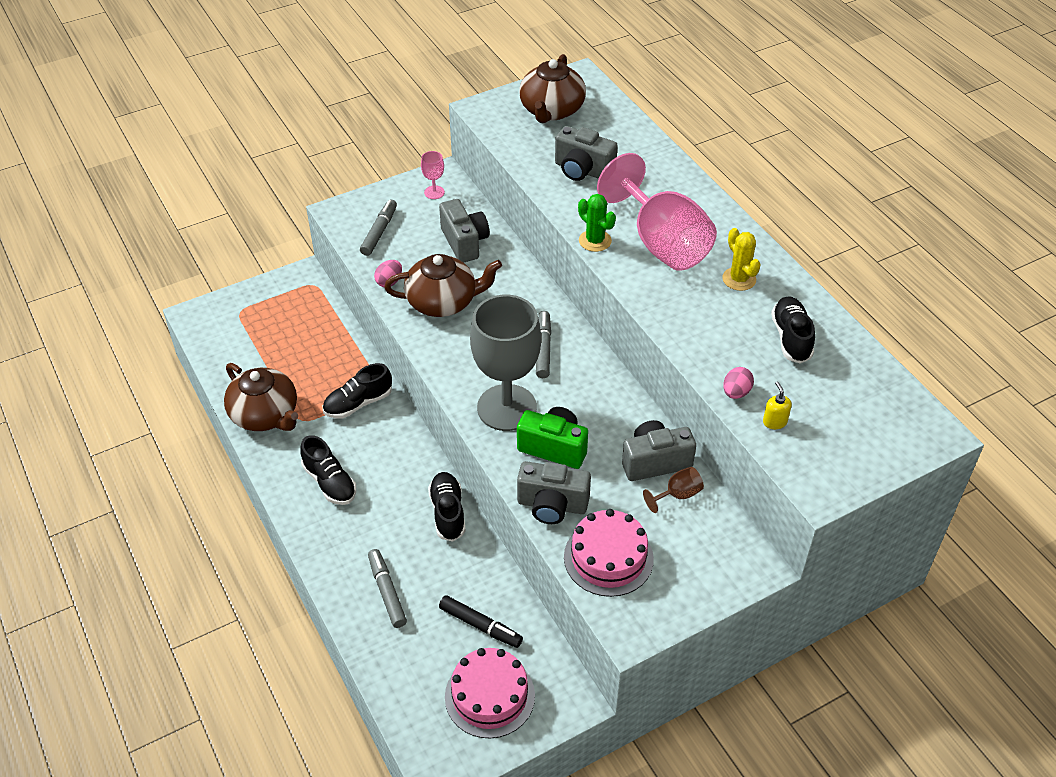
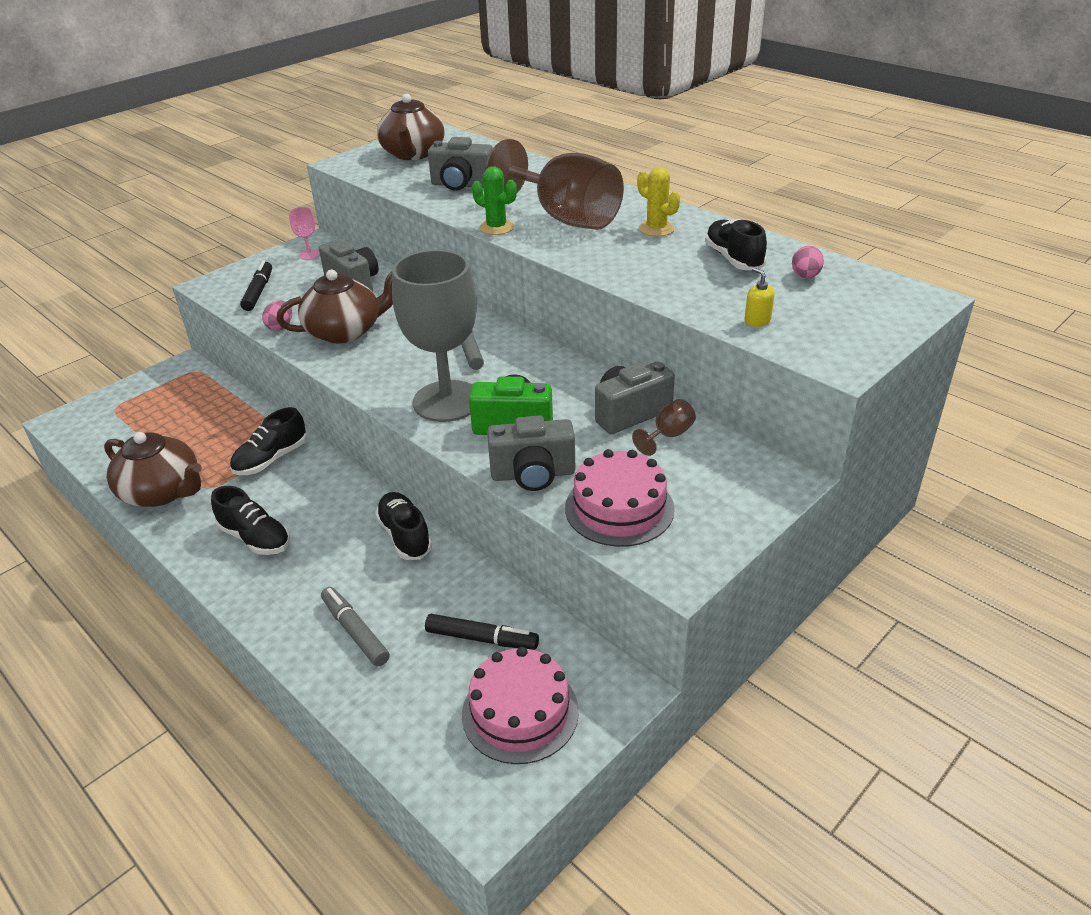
camera: 15 degrees left, 10 degrees down
grey marker [360,200,397,256] -> black marker [240,261,272,311]
pink goblet [597,153,717,271] -> brown goblet [485,139,624,230]
pink egg [723,367,754,399] -> pink egg moved to [792,246,824,278]

